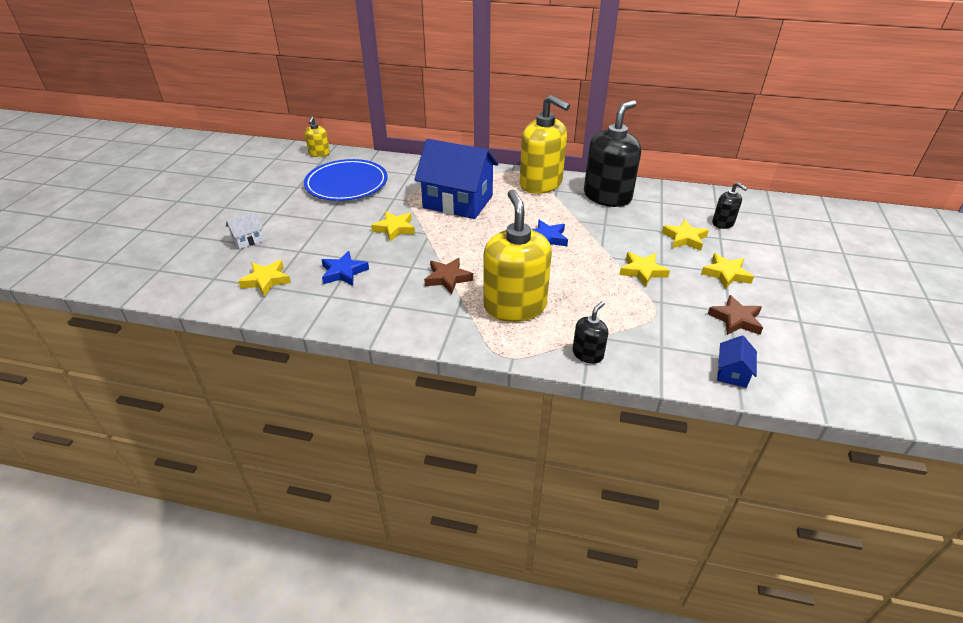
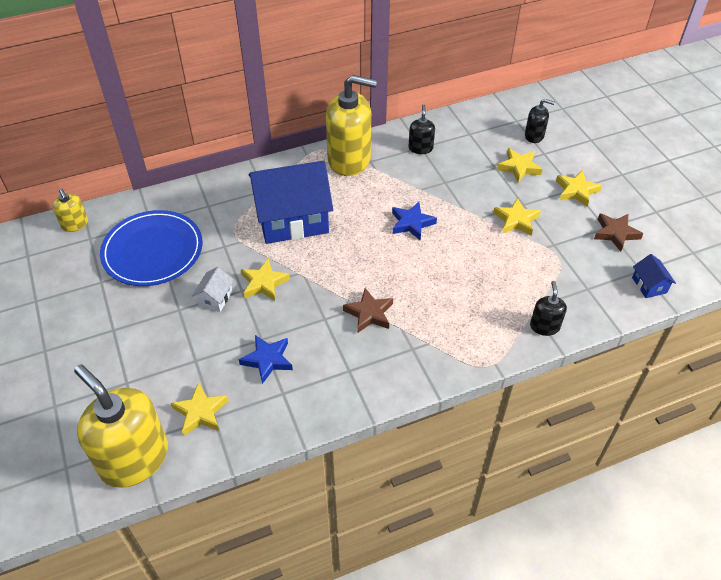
camera: 35 degrees left, 10 degrees up
white house [226,212,264,249] -> white house moved to [192,267,234,312]
yellow soap dispenser [483,190,552,322] -> yellow soap dispenser moved to [74,364,168,488]
black soap dispenser [584,100,641,207] -> black soap dispenser [408,105,435,154], size x0.47

